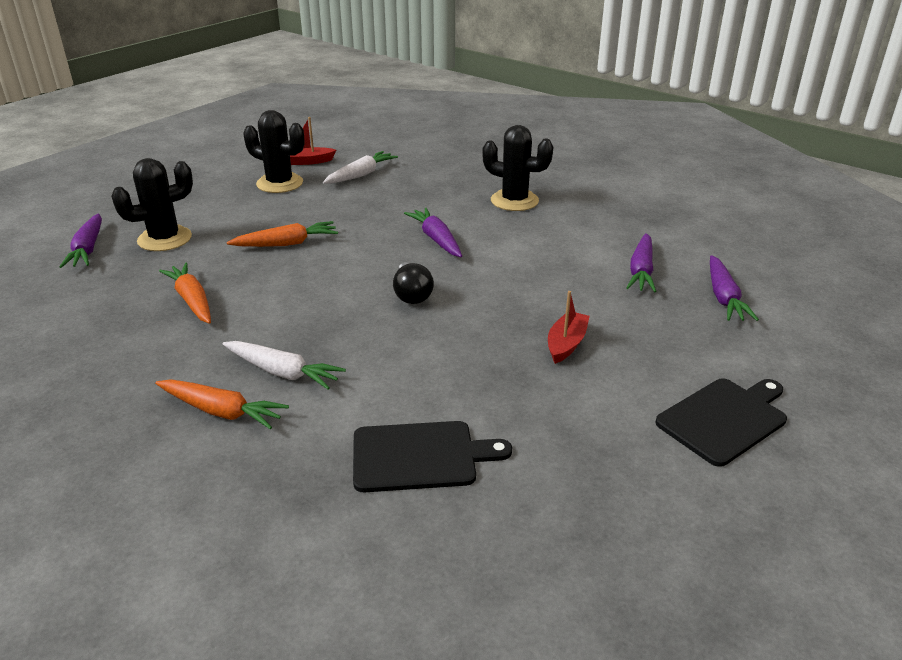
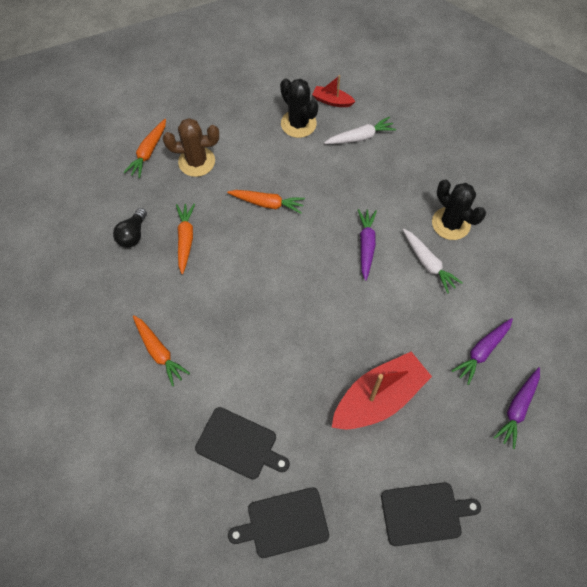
camera: 30 degrees right, 30 degrees up
purple carrot [59,213,102,268] -> orange carrot [123,119,166,178]
black cactus [111,158,193,251] -> brown cactus [163,118,219,177]
white carrot [222,341,346,390] -> white carrot moved to [403,229,463,294]
black light bulb [393,262,434,304] -> black light bulb moved to [113,208,147,248]
red boat [548,291,590,364] -> red boat [332,352,432,430], size x2.05
none -> black cutting board [228,487,329,558]

